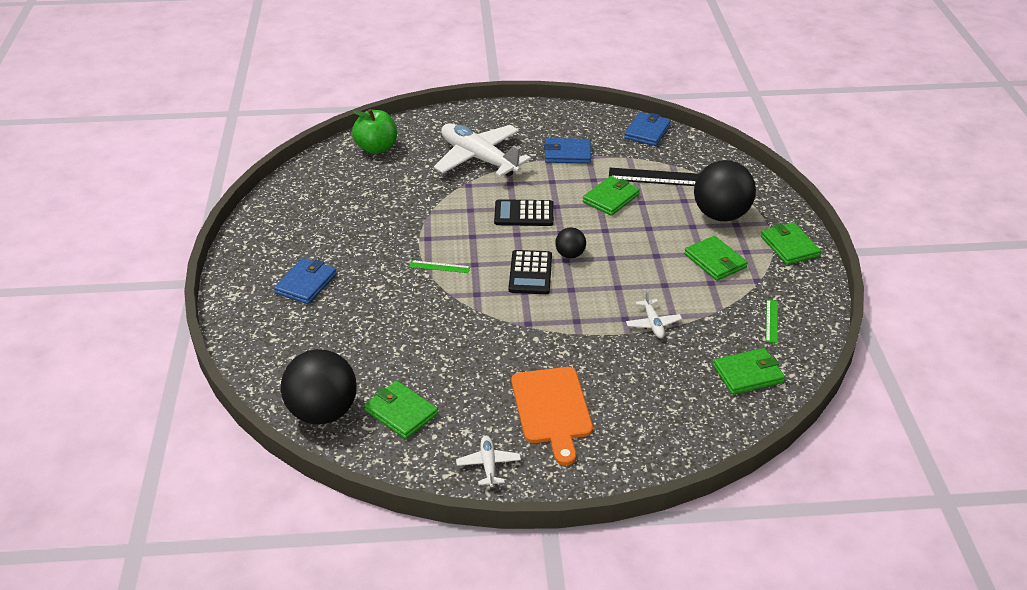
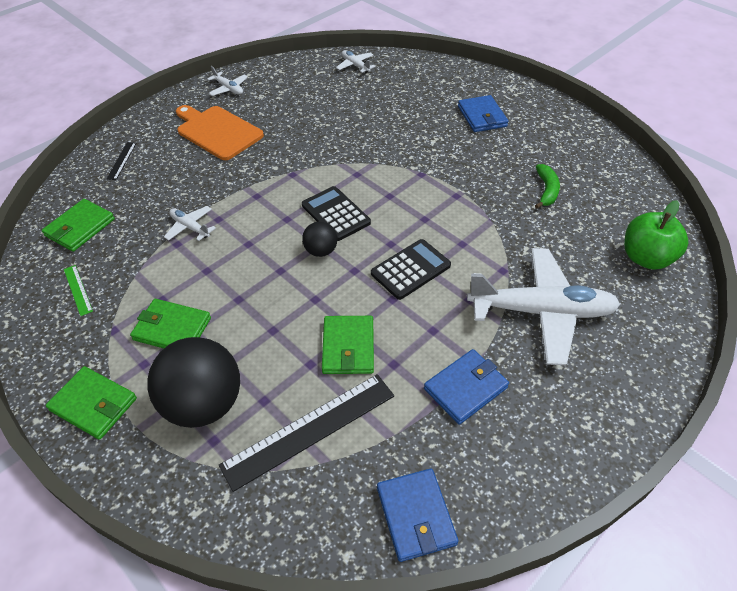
camera: 140 degrees right, 10 degrees up
black ball [281,349,357,424] -> white plane [336,50,376,73]
green wallet [364,381,438,439] -> none
green ruler [409,260,470,273] -> none
none -> black ruler [107,142,137,180]
none -> green banana [535,164,560,209]

